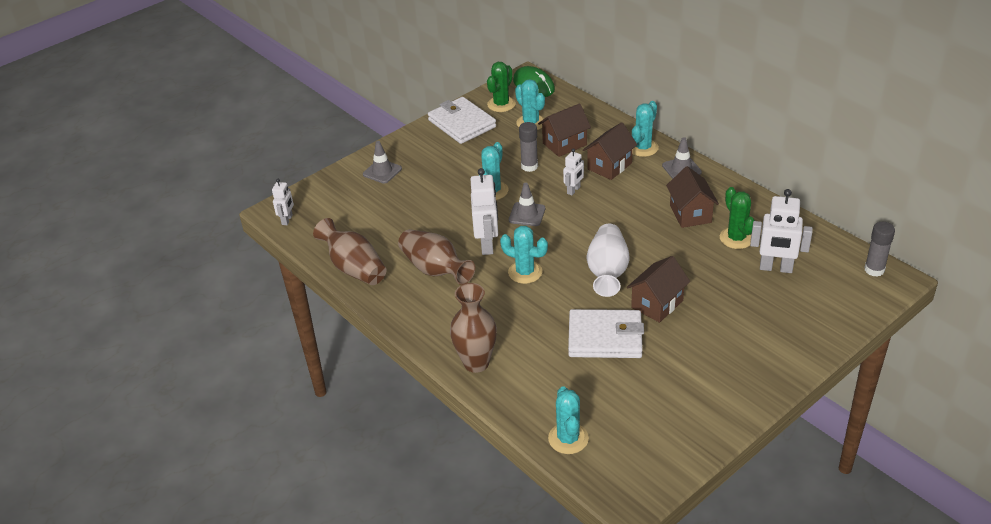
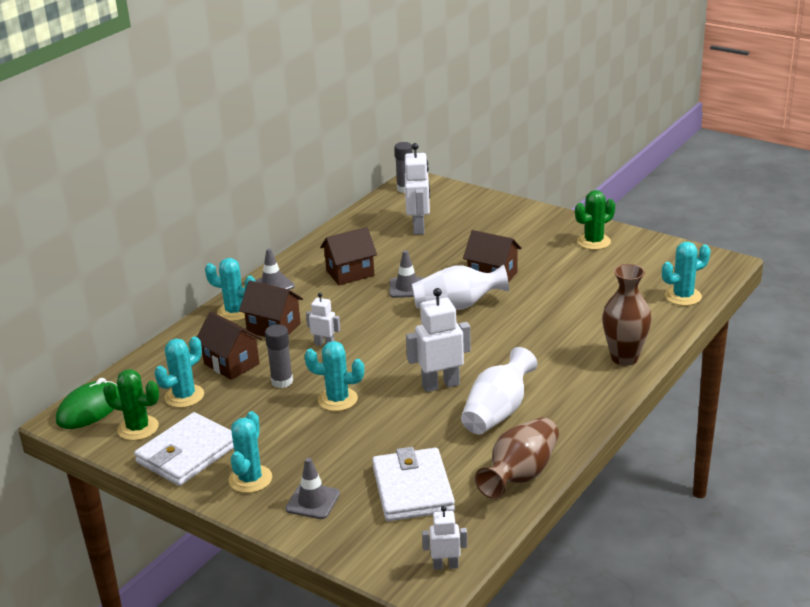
camera: 105 degrees left, 10 degrees down
brown vase [398,229,475,285] -> white vase [461,347,537,434]
turquoise cactus [500,226,548,284] -> turquoise cactus moved to [229,411,272,493]
grey traffic cone [509,183,545,226] -> grey traffic cone moved to [390,250,424,298]
white wallet [568,309,644,358] -> white wallet moved to [372,447,455,521]
green cactus [720,187,755,249] -> green cactus moved to [575,190,615,250]

